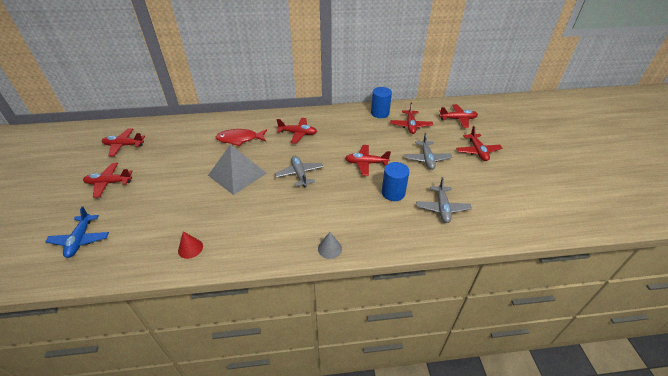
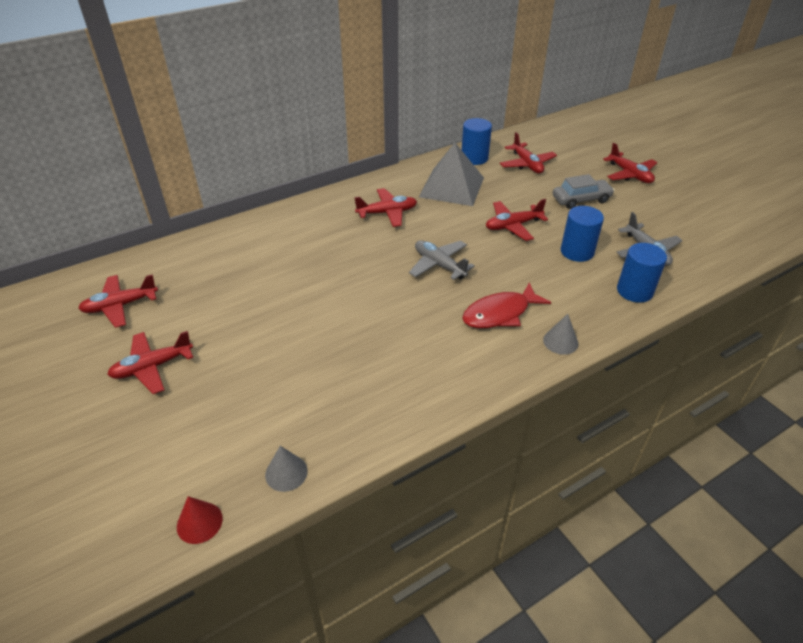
camera: 25 degrees left, 0 degrees up
blue plane [45,206,109,258] -> none
red cone [178,231,203,259] -> red cone moved to [177,496,223,544]
grey pyramid [208,144,267,195] -> grey pyramid moved to [419,143,484,206]
red fish [216,129,267,146] -> red fish moved to [462,282,551,328]
grey plane [404,133,452,170] -> grey car [553,174,615,209]
red plane [439,104,478,128] -> none
none -> grey cone [265,446,308,492]
none -> blue cylinder [617,243,667,303]

